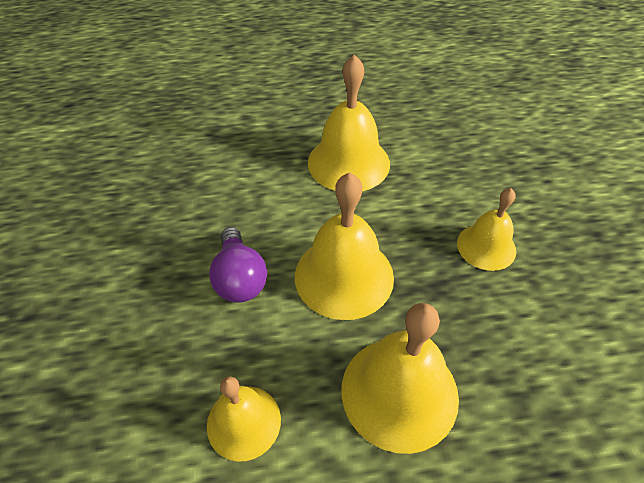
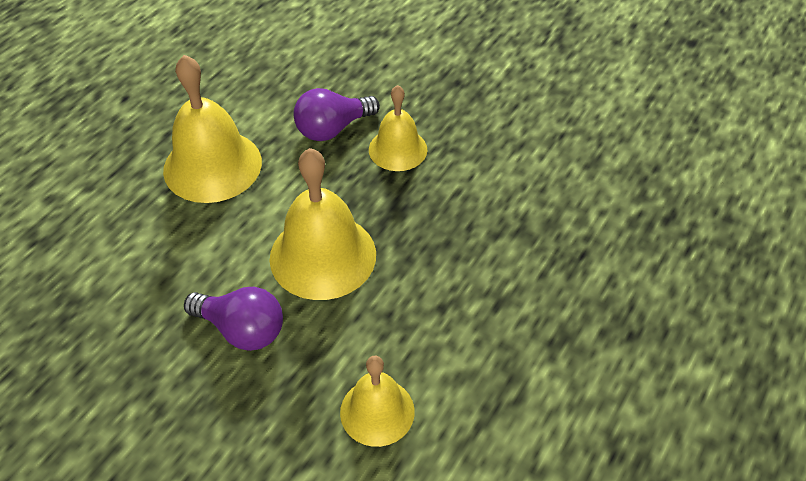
camera: 50 degrees left, 0 degrees up
yellow bell [342,303,459,454] -> none
none -> purple light bulb [294,88,380,141]

